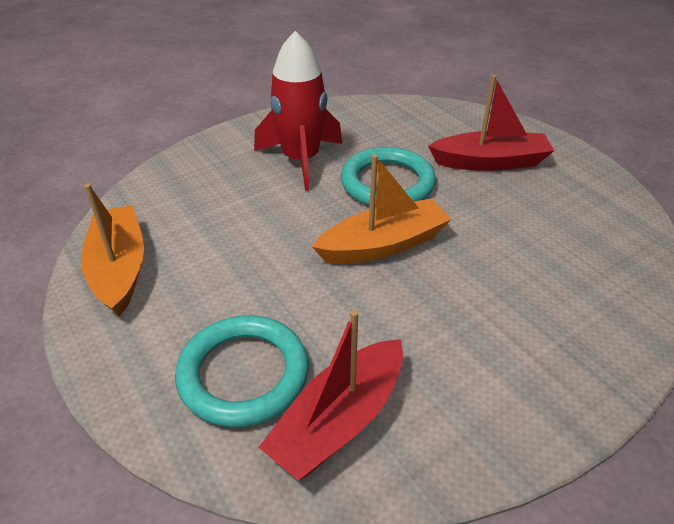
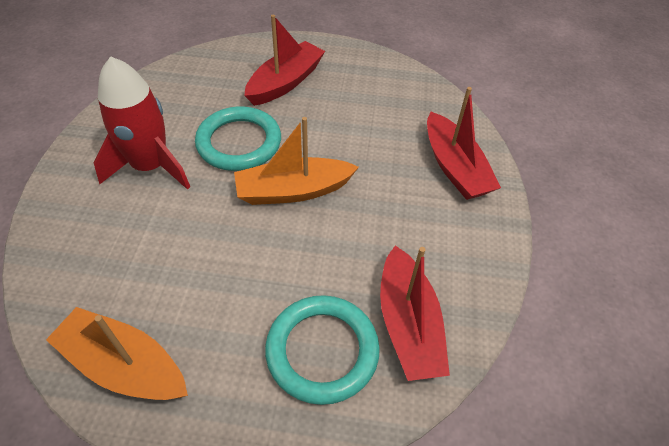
camera: 50 degrees left, 10 degrees up
orange boat [312,154,452,264] -> orange boat turned 120 degrees counterclockwise [234,117,359,205]
none -> red boat [427,87,501,200]

